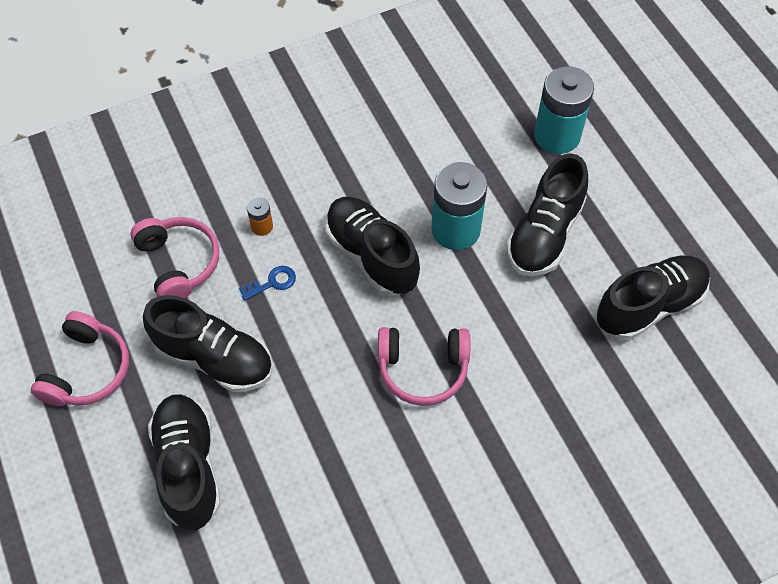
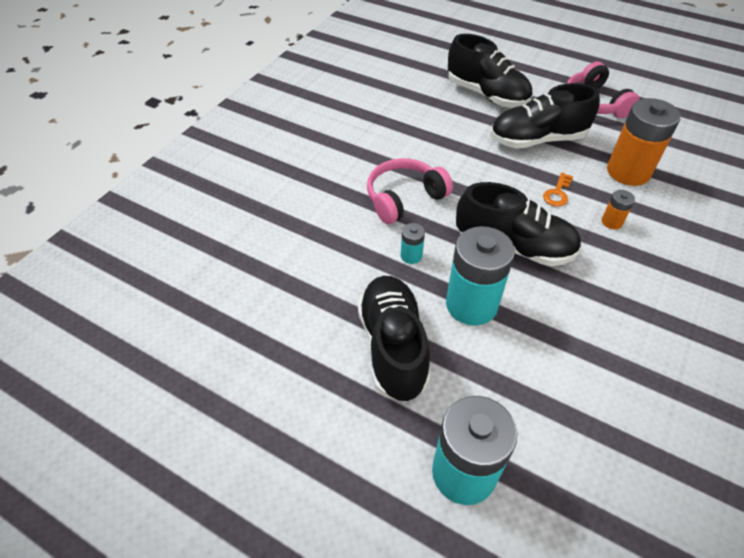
camera: 145 degrees right, 10 degrees down
pink headphones [130,217,219,298] -> orange battery [607,98,681,186]
blue key [239,266,296,301] -> orange key [543,173,573,207]
black shoe [597,256,710,340] -> none
none -> turquoise battery [401,223,425,264]

